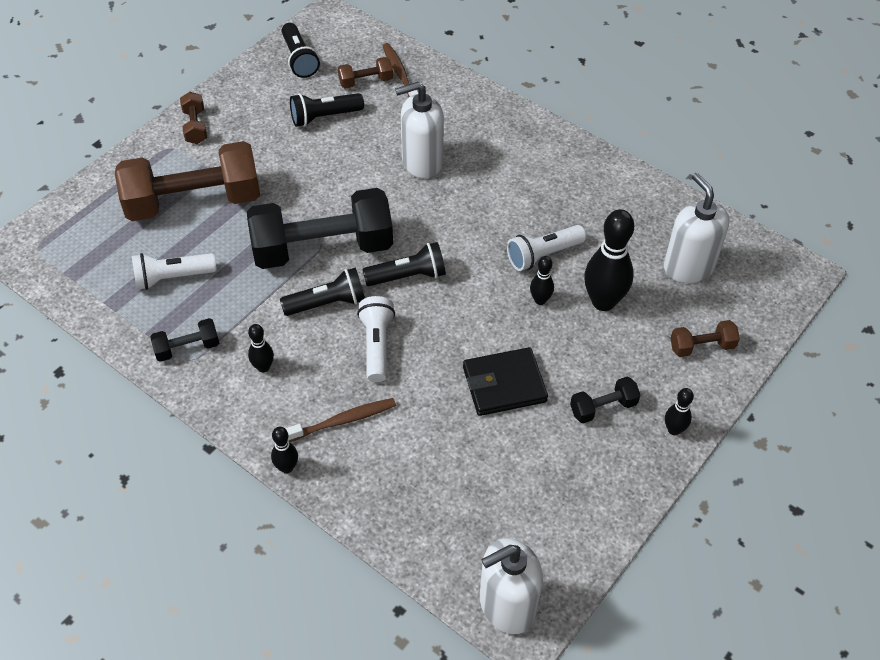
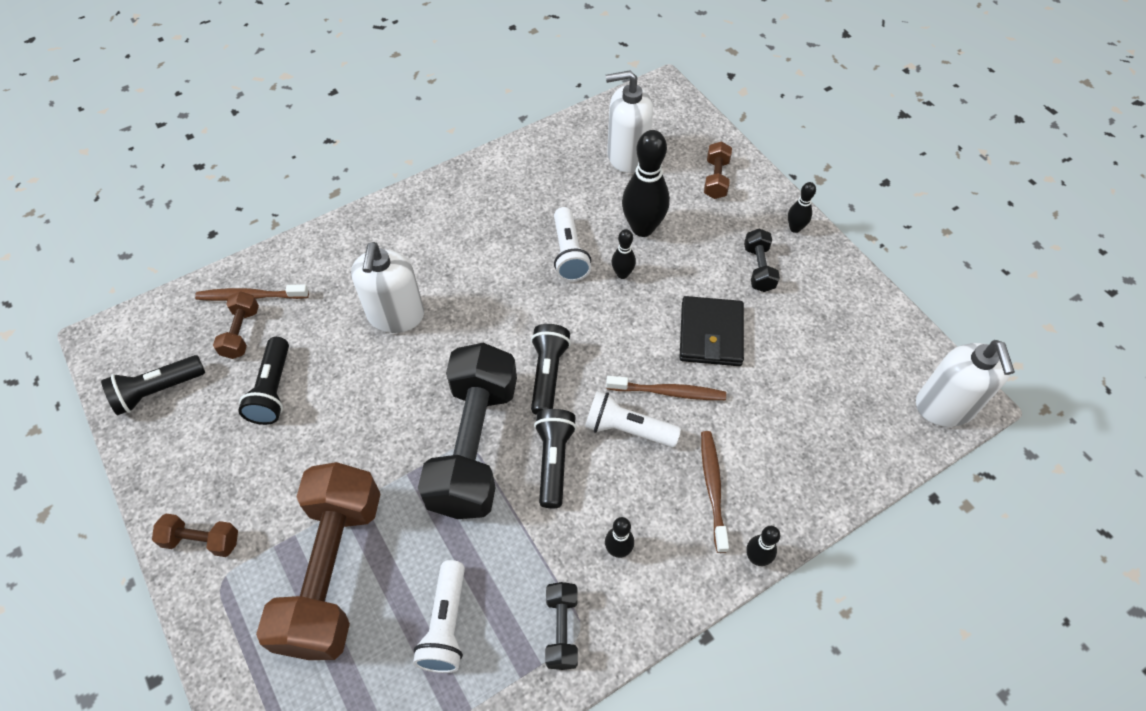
camera: 70 degrees left, 5 degrees up
black flashlight [282,23,320,78] -> black flashlight turned 150 degrees clockwise [101,355,205,415]
none -> brown toothbrush [606,376,726,400]

